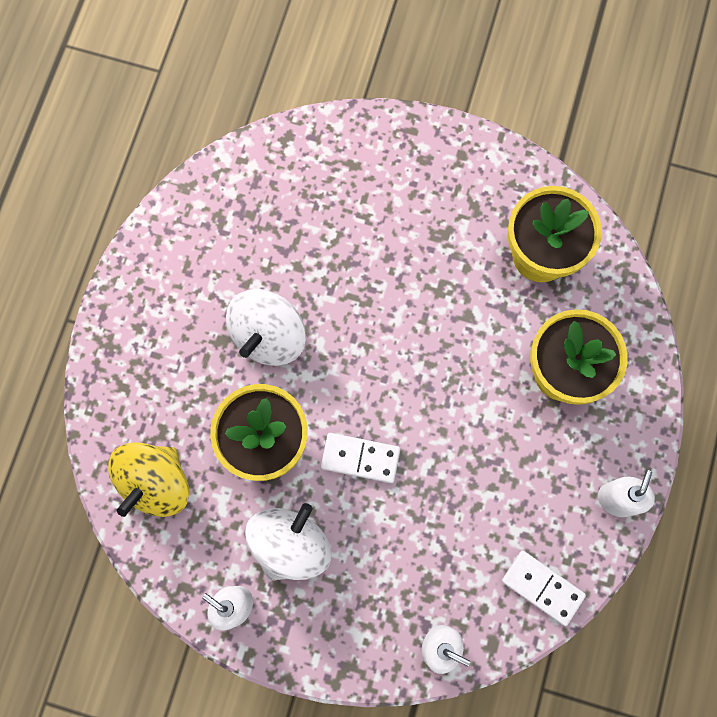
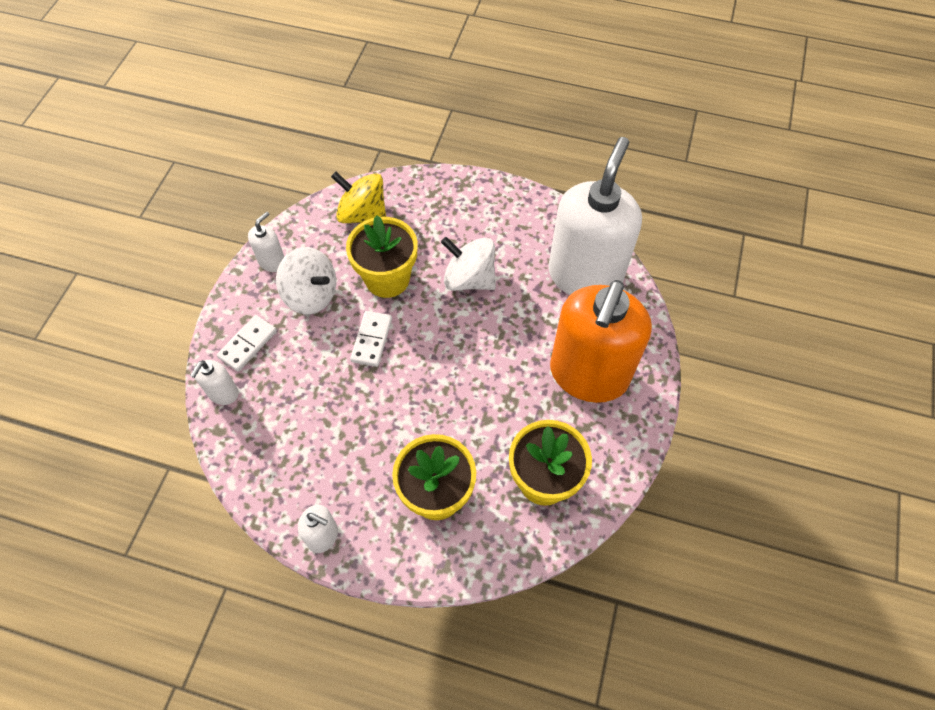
camera: 90 degrees right, 15 degrees down
white domino [502,551,586,626] -> white domino moved to [217,315,277,372]
none -> white soap dispenser [548,137,642,295]
none -> orange soap dispenser [550,280,652,403]

